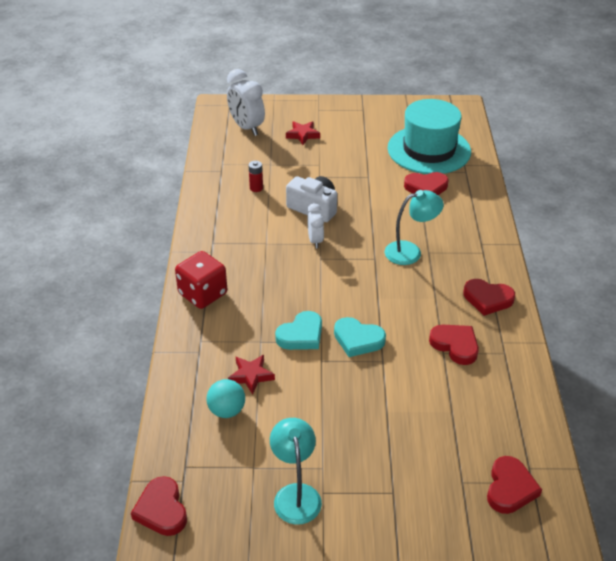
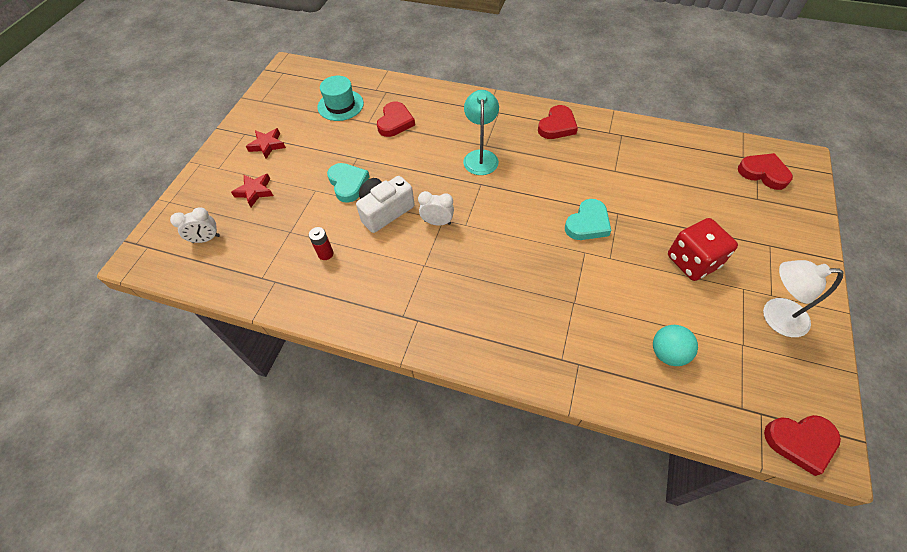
camera: 70 degrees left, 15 degrees up
red dice [175,251,227,309] -> red dice moved to [668,218,738,281]
white clock [227,69,265,136] -> white clock [170,207,220,243], size x0.57
red star [228,355,275,394] -> red star moved to [246,128,286,159]
turquoise lamp [270,418,322,525] -> white lamp [763,260,844,337]
turquoise heart [275,311,322,350] -> turquoise heart moved to [327,163,370,203]
turquoise hat [387,99,471,174] -> turquoise hat [318,76,364,121], size x0.56
red heart [429,325,479,365] -> none

